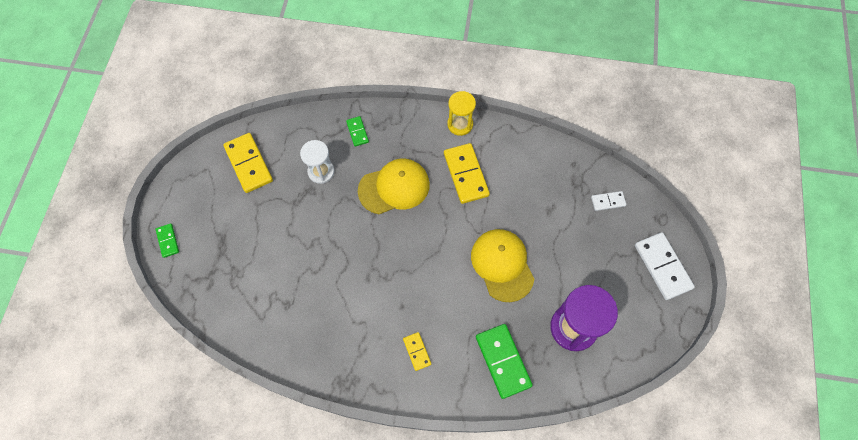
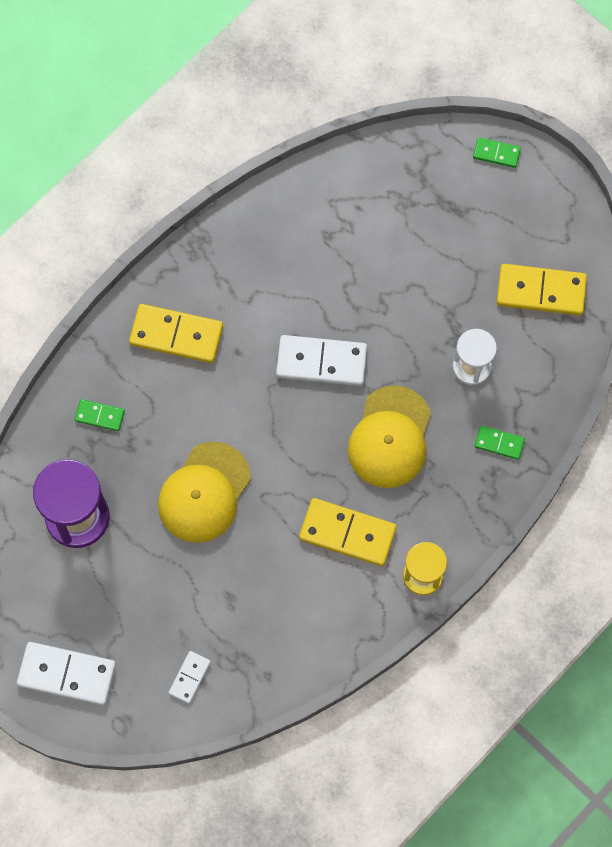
camera: 125 degrees right, 5 degrees up
yellow domino [403,332,431,371] -> yellow domino [129,304,223,363], size x1.90
yellow cap [471,229,534,302] -> yellow cap turned 105 degrees clockwise [158,442,251,543]
green domino [476,324,533,399] -> green domino [75,399,125,431], size x0.53
none -> white domino [276,335,367,386]

